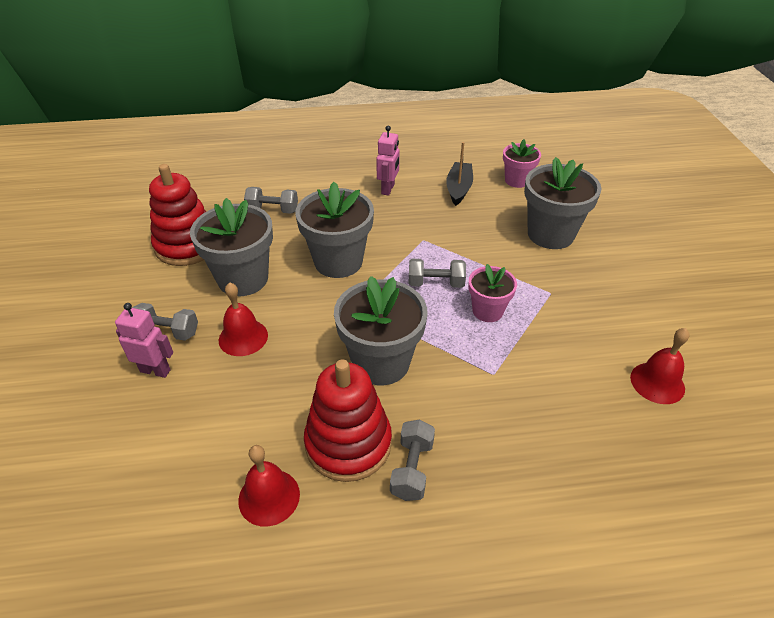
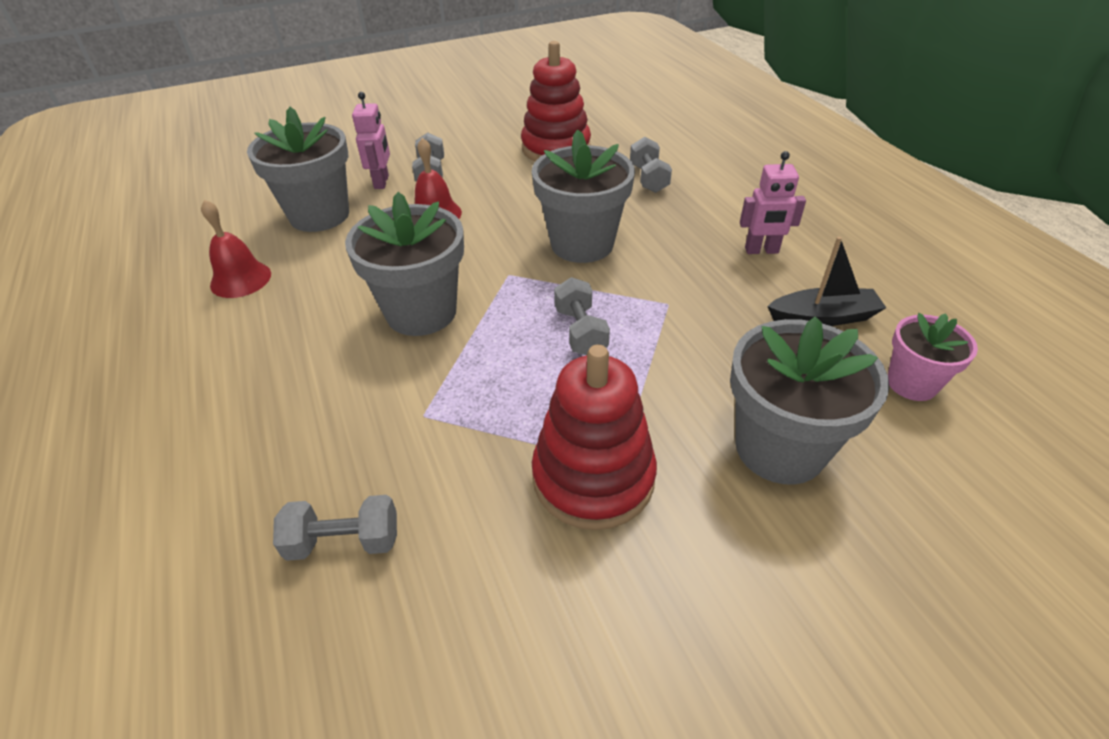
camera: 75 degrees right, 0 degrees up
grey flower pot [190,198,273,296] -> grey flower pot moved to [247,107,349,232]
red stacking toy [304,359,392,482] -> red stacking toy moved to [532,344,657,530]
grey dumbbell [390,420,435,501] -> grey dumbbell moved to [273,495,397,561]
pink flower pot [468,264,517,322] -> none
red bell [630,328,689,404] -> none

